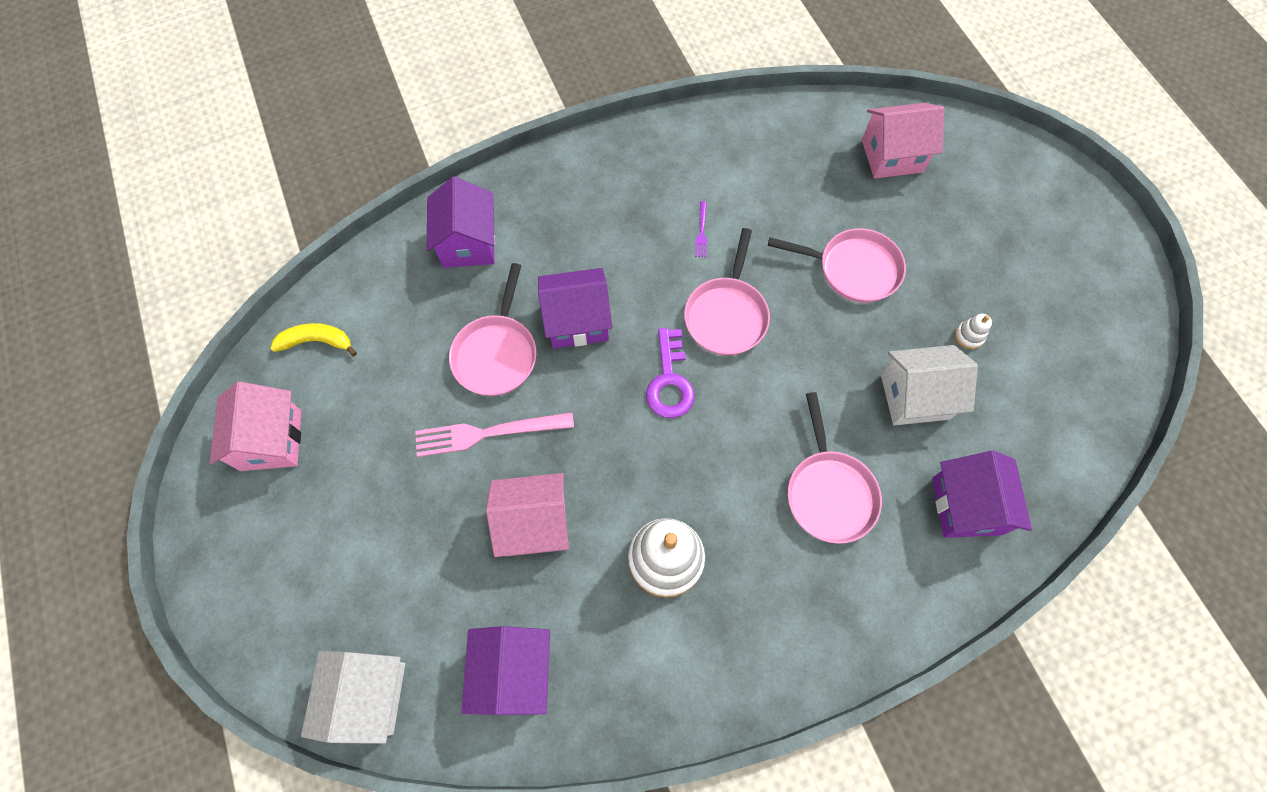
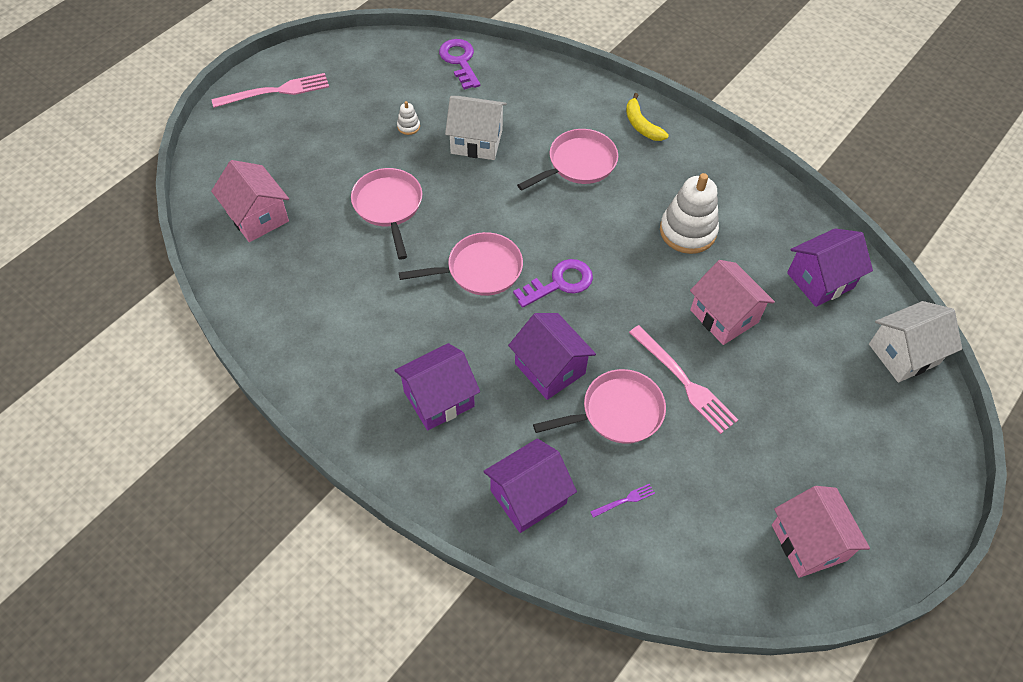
camera: 120 degrees left, 10 degrees down
pink house [210,382,301,471] -> pink house turned 75 degrees counterclockwise [772,486,870,578]
yellow banana [270,323,357,356] -> yellow banana moved to [626,93,669,141]
purple fork [695,201,707,257] -> purple fork moved to [590,484,655,518]
white house [881,345,978,425] -> white house turned 45 degrees counterclockwise [445,96,507,160]
purple house [932,451,1032,538] -> purple house moved to [394,343,480,431]
none -> pink fork [211,73,329,108]
none -> purple key [439,39,480,90]

